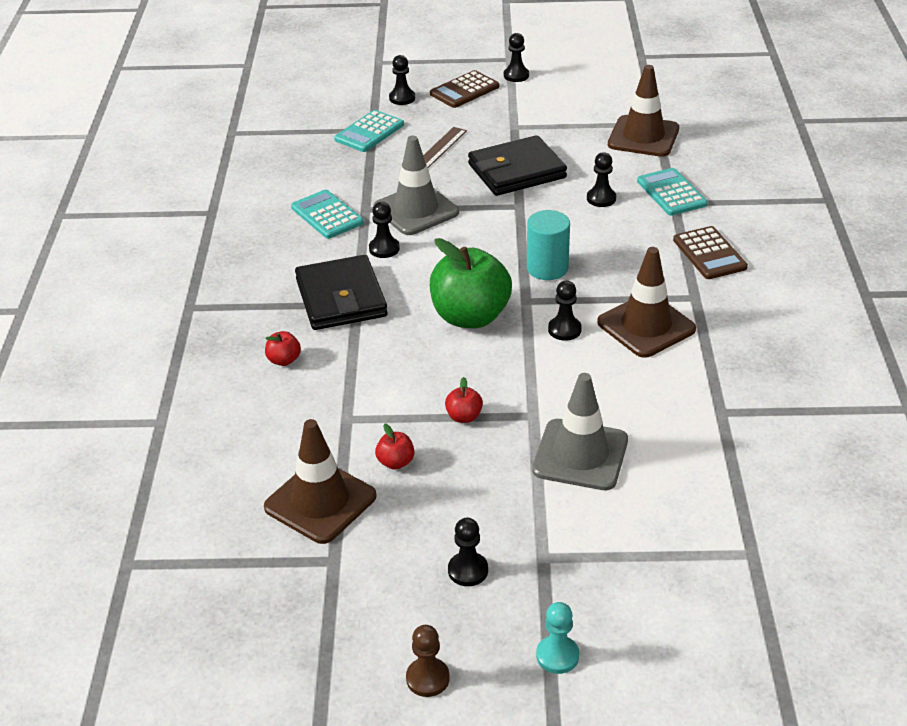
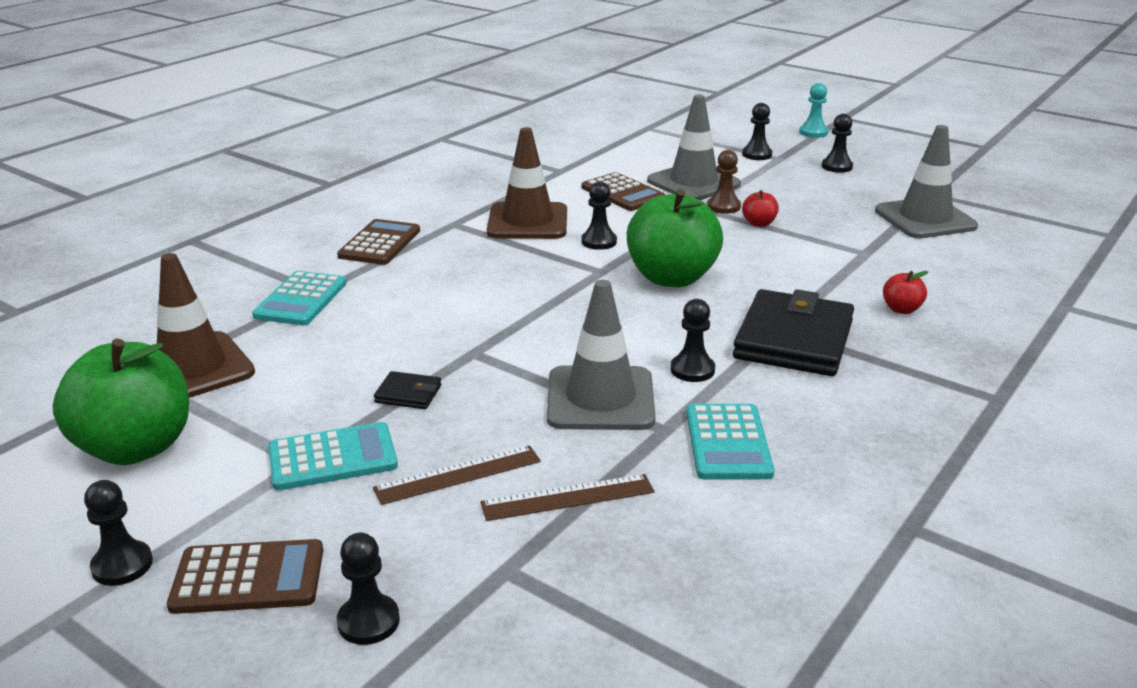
camera: 145 degrees left, 10 degrees down
brown traffic cone [264,419,376,544] -> grey traffic cone [875,125,978,238]
turquoise calculator [334,110,404,152] -> turquoise calculator moved to [268,422,398,491]
red apple [375,424,414,470] -> none
brown pawn [406,625,450,697] -> brown pawn moved to [707,150,741,214]
black wallet [468,135,567,196] -> black wallet [374,371,441,409], size x0.43
turquoise cylinder [527,210,570,280] -> none
black pawn [587,152,616,207] -> black pawn moved to [742,103,772,160]
none -> green apple [53,339,189,465]
none -> brown ruler [480,474,654,521]
none -> brown calculator [582,172,665,211]

